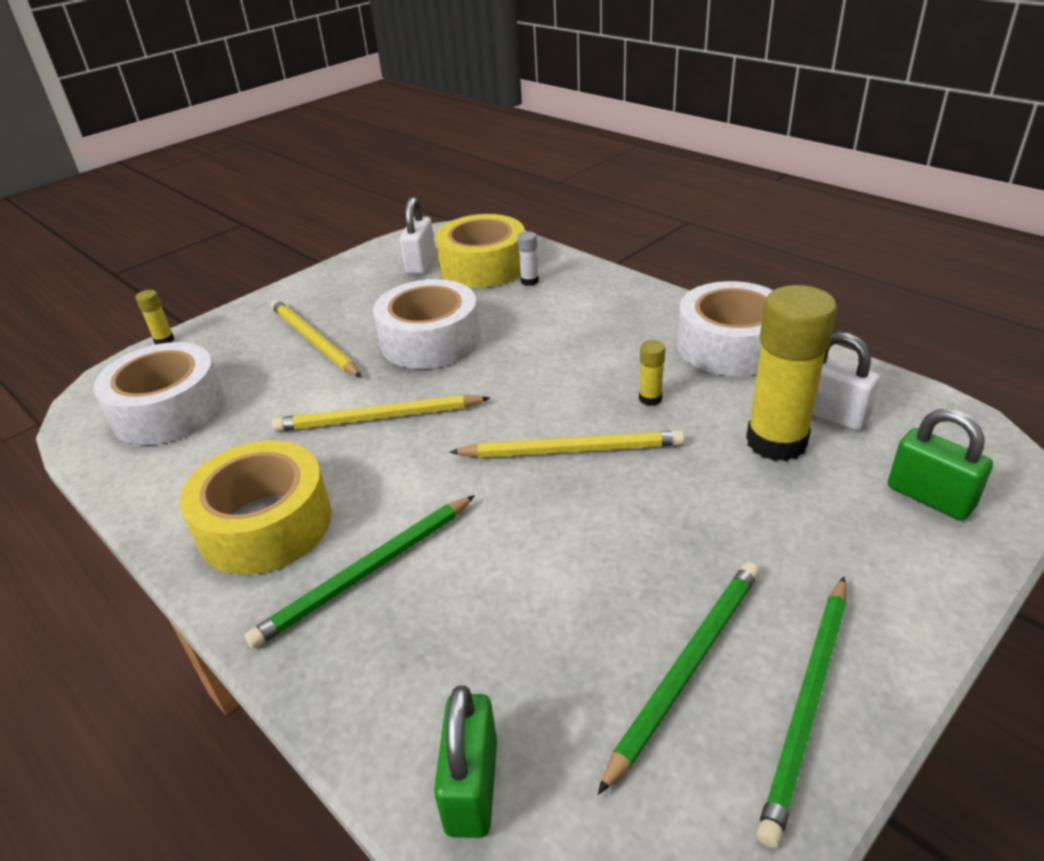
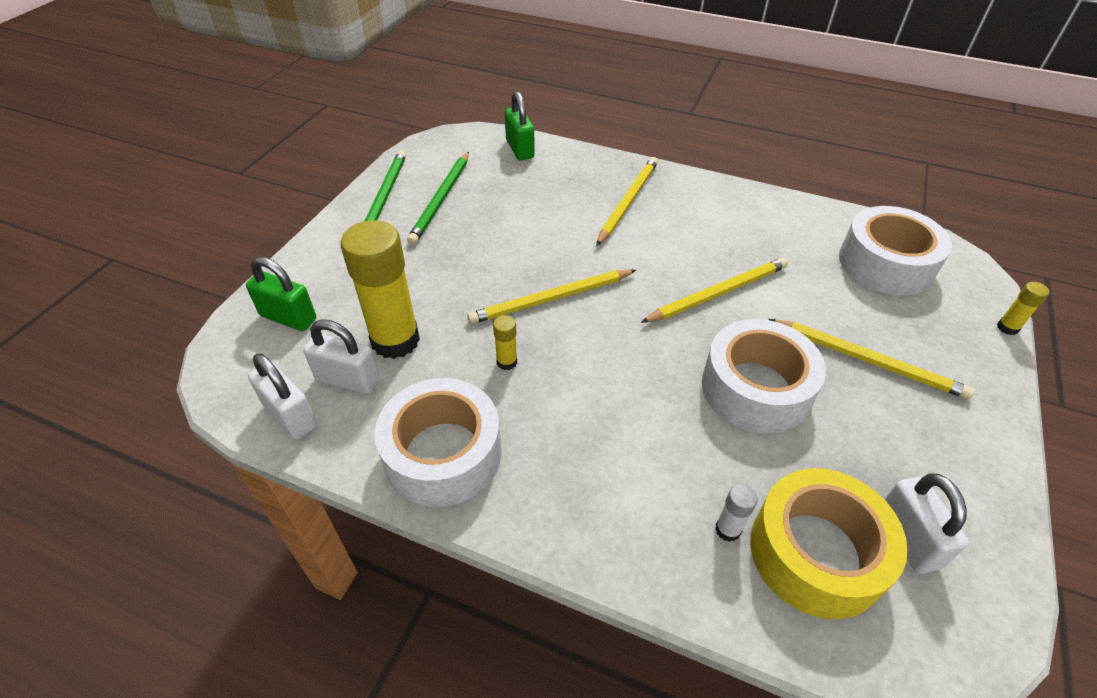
camera: 155 degrees right, 10 degrees up
yellow tape [180,441,332,575] -> none
green pencil [244,495,475,649] -> yellow pencil [596,157,658,246]
none -> white padlock [248,353,317,440]

